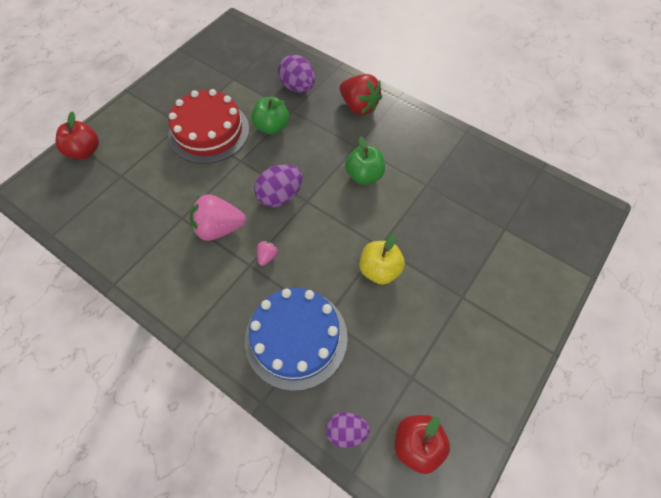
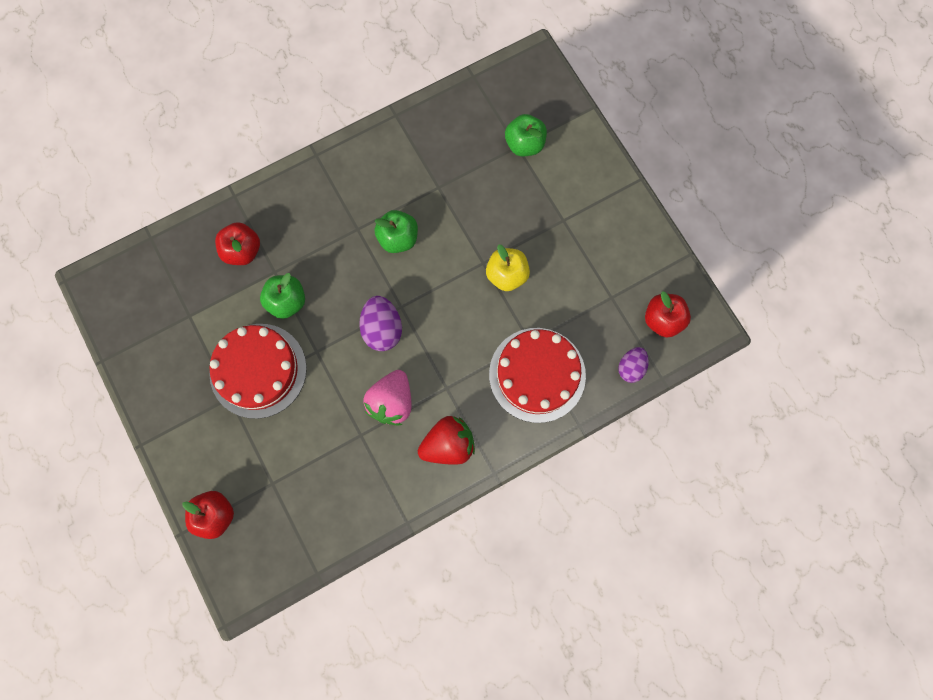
camera: 65 degrees left, 15 degrees up
blue cake [245,288,348,391] -> red cake [489,328,586,423]
pink strawberry [257,241,278,266] -> none
purple egg [278,55,315,93] -> red apple [215,222,260,265]
red strawberry [340,74,382,115] -> red strawberry moved to [418,416,475,465]
none -> green apple [505,114,547,156]

